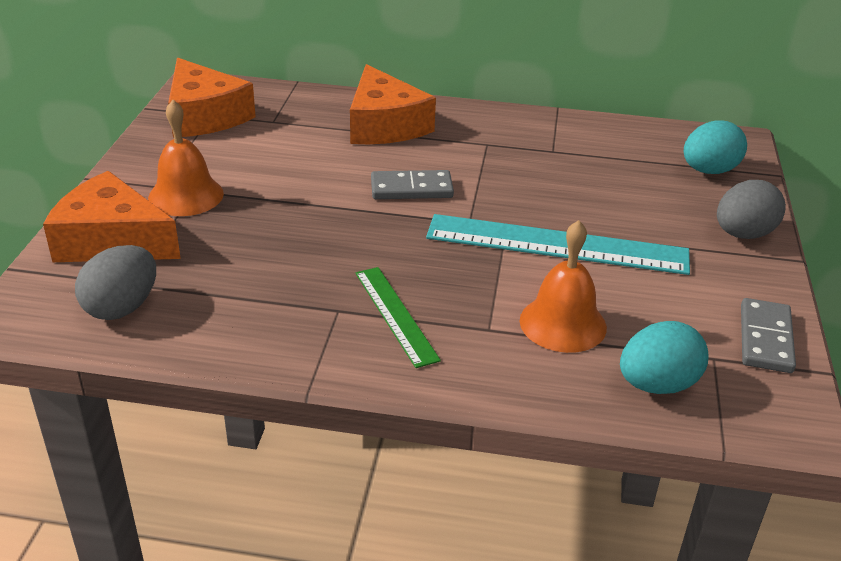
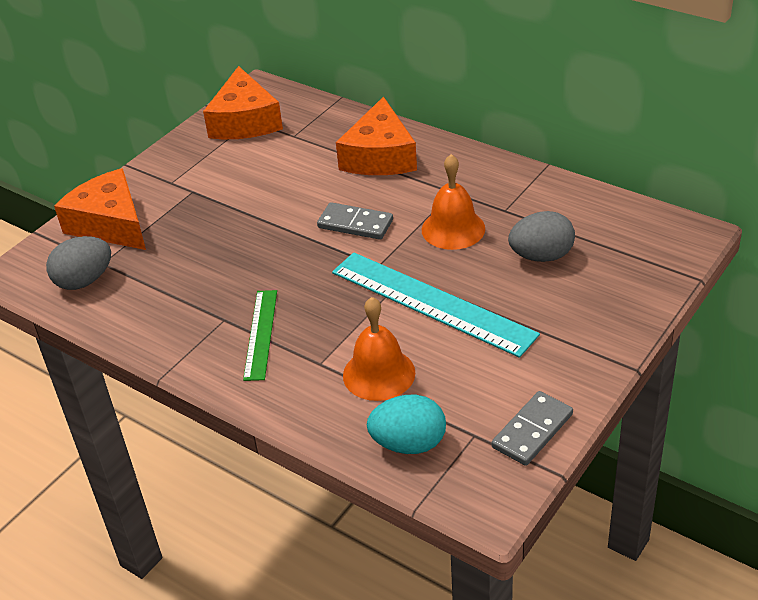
camera: 30 degrees right, 5 degrees up
orange bell [148,100,224,216] -> orange bell moved to [422,154,485,250]
turquoise egg [684,120,747,174] -> none
grey egg [717,180,786,239] -> grey egg moved to [508,211,575,262]

